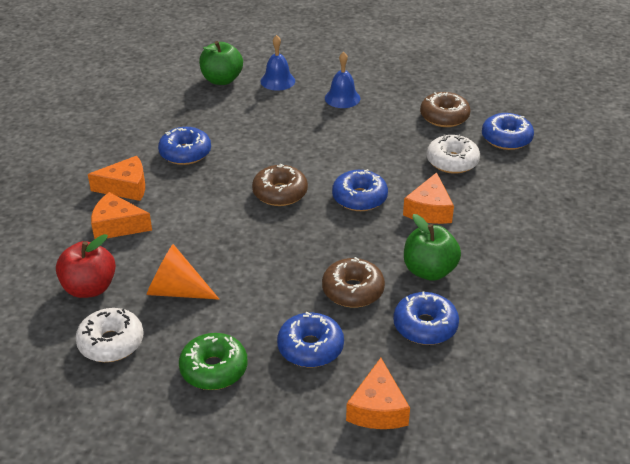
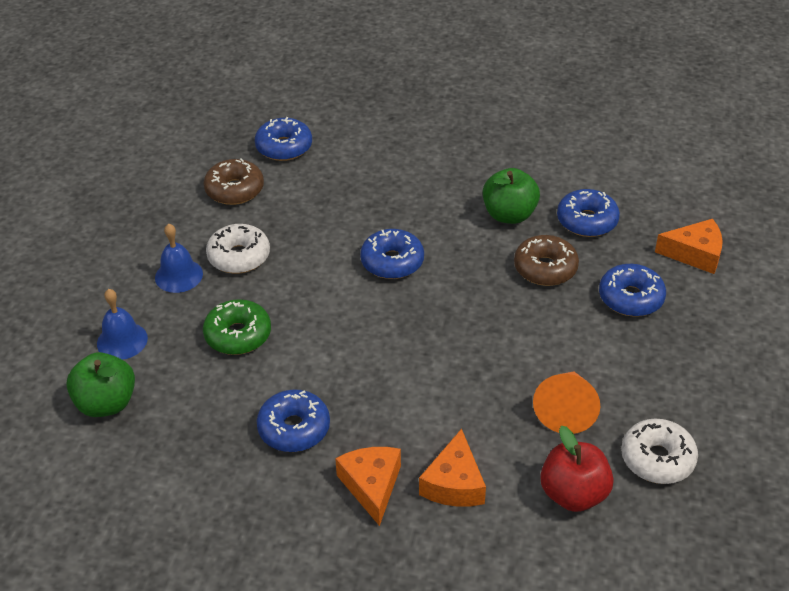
camera: 90 degrees left, 5 degrees up
green donut [179,333,248,390] -> green donut moved to [203,299,271,355]
brown donut [252,164,308,206] -> none
orange cheese [403,172,454,224] -> none
white donut [426,134,480,174] -> white donut moved to [206,224,270,274]

